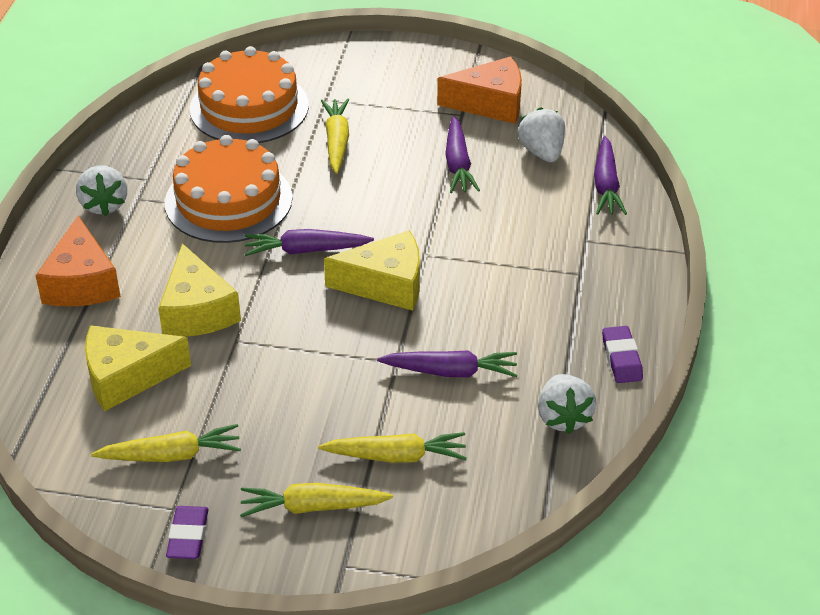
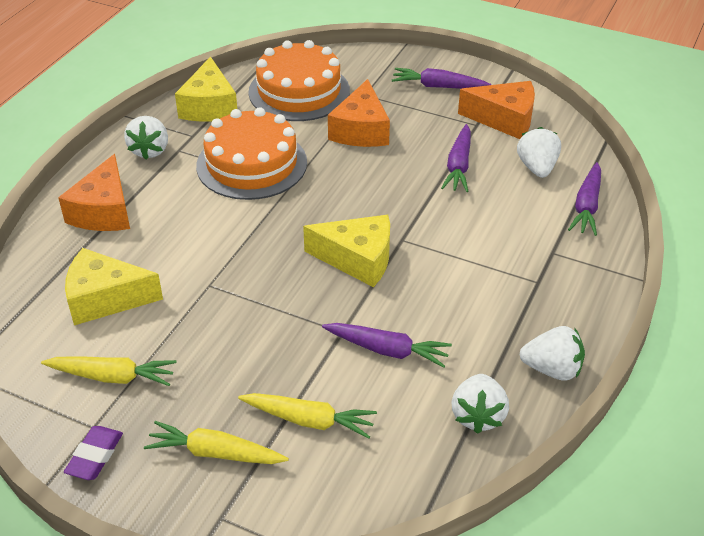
camera: 15 degrees right, 0 degrees up
yellow cheese [158,243,241,337] -> yellow cheese moved to [175,57,237,122]
purple carrot [245,229,374,256] -> purple carrot moved to [392,68,491,89]
yellow carrot [321,99,349,174] -> orange cheese [328,79,390,147]
purple eraser [602,326,643,383] -> white strawberry [520,326,585,381]

